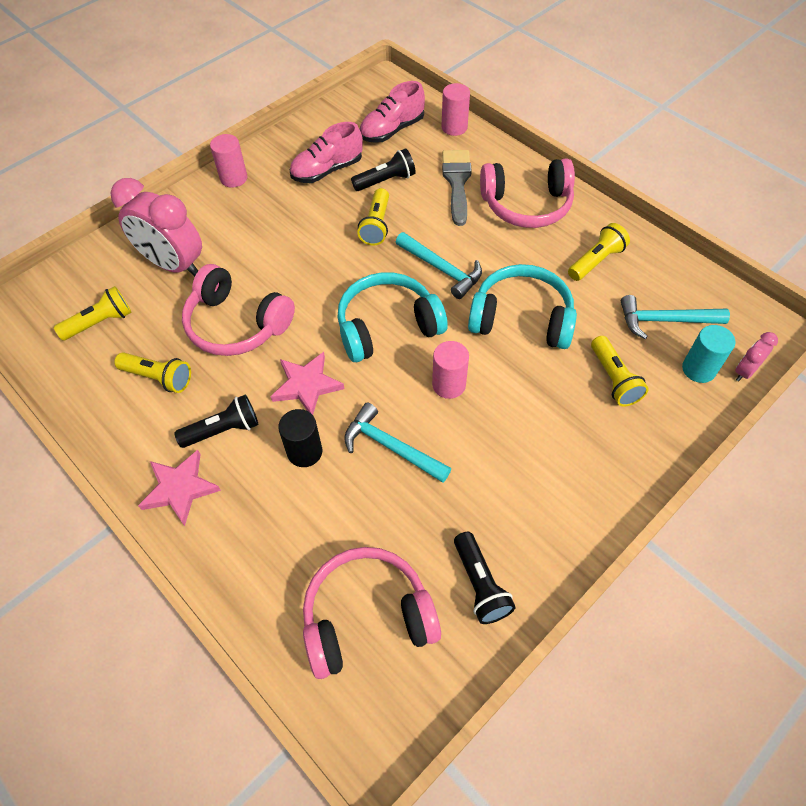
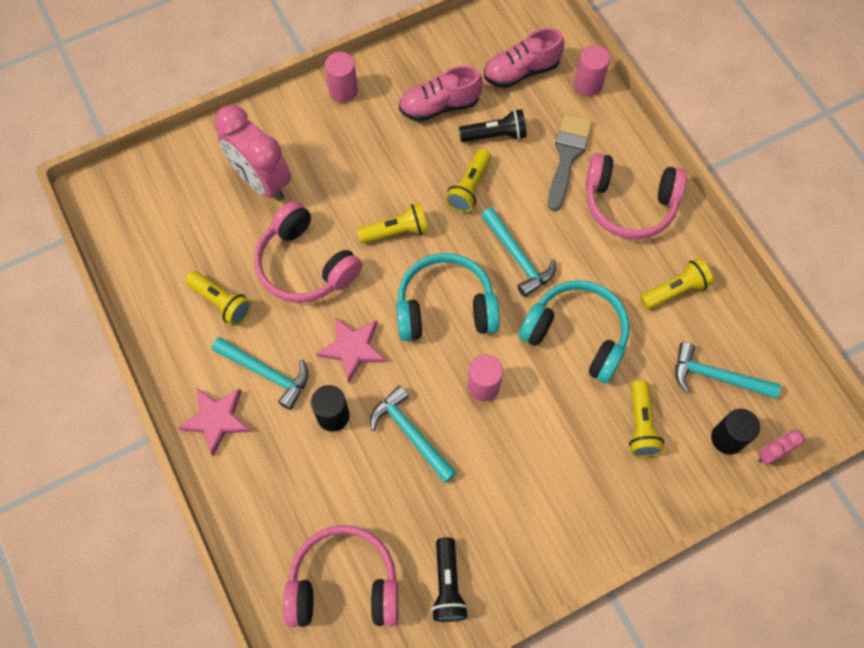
camera: 15 degrees right, 10 degrees up
yellow flashlight [54,286,132,340] -> yellow flashlight moved to [357,203,428,244]
black flashlight [174,395,258,448] -> turquoise hammer [212,337,309,410]
turquoise cylinder [682,325,735,383] -> black cylinder [711,409,760,455]

